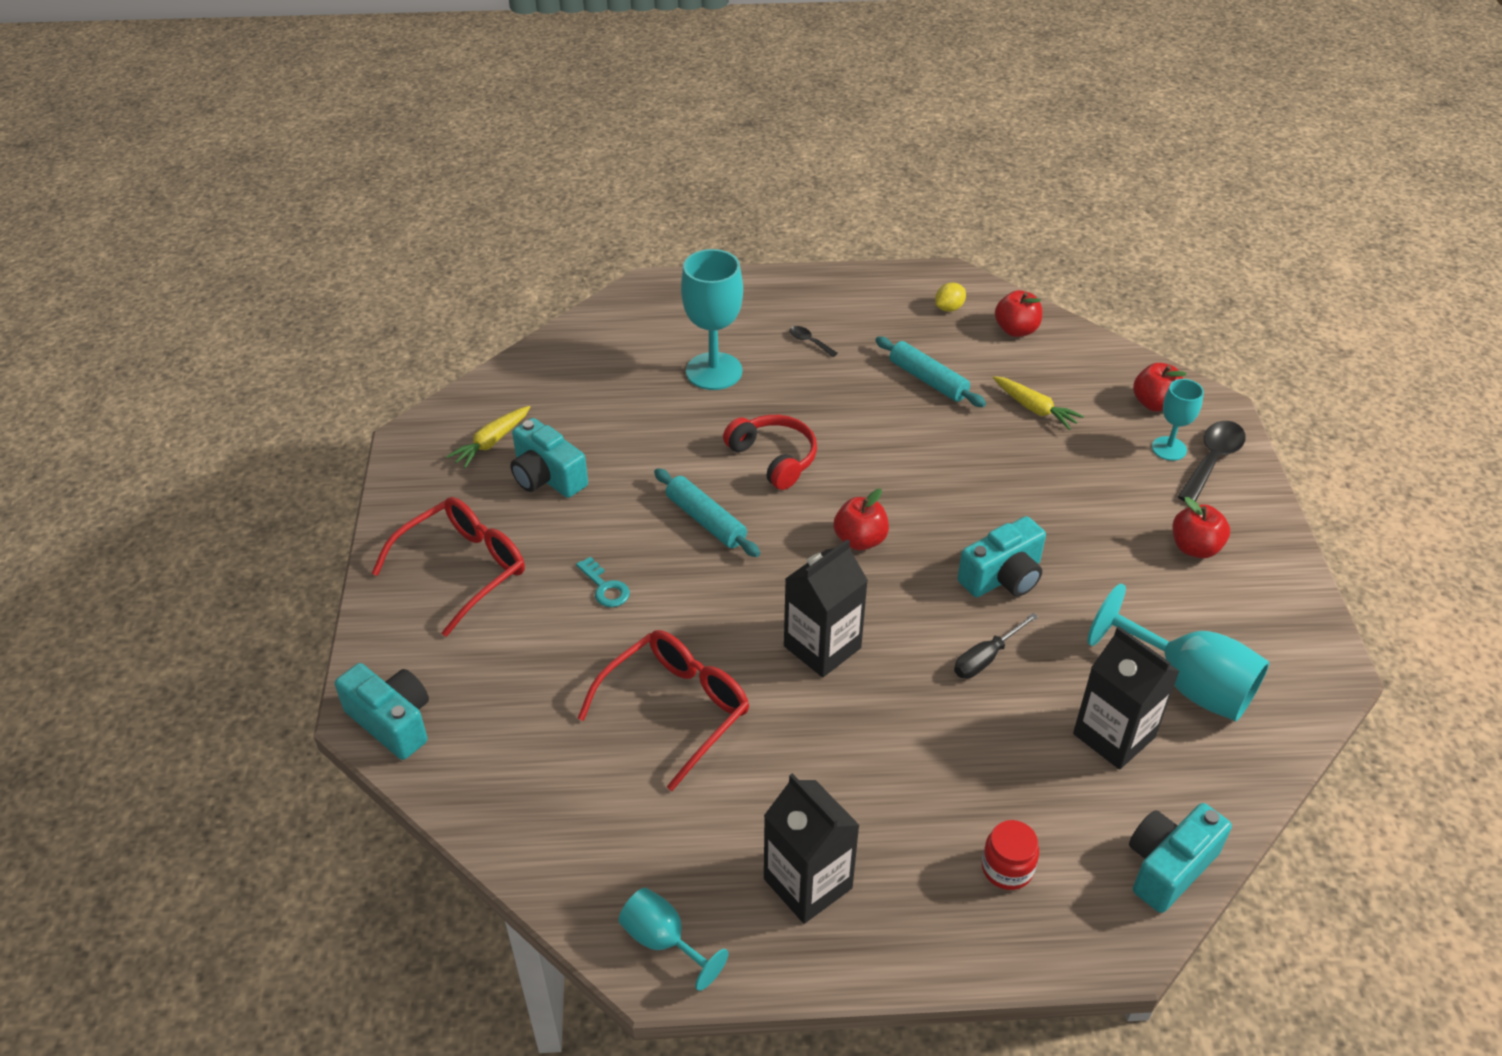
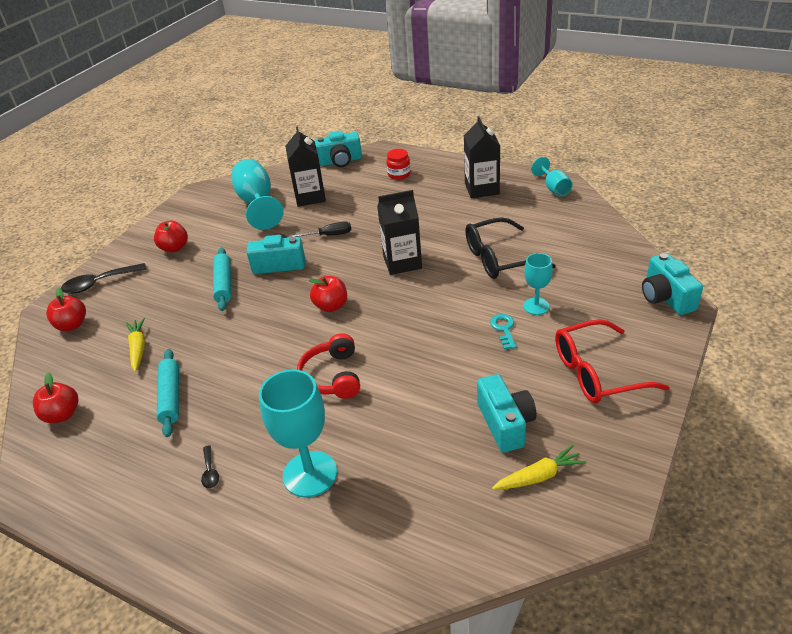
camera: 145 degrees left, 5 degrees down
red glasses [577,630,749,791] -> black glasses [465,217,556,279]
turquoise rolling pin [654,468,760,557] -> turquoise rolling pin moved to [213,248,231,311]
yellow lemon [935,283,966,312] -> none
turquoise goblet [1152,379,1204,461] -> turquoise goblet moved to [523,253,553,315]

